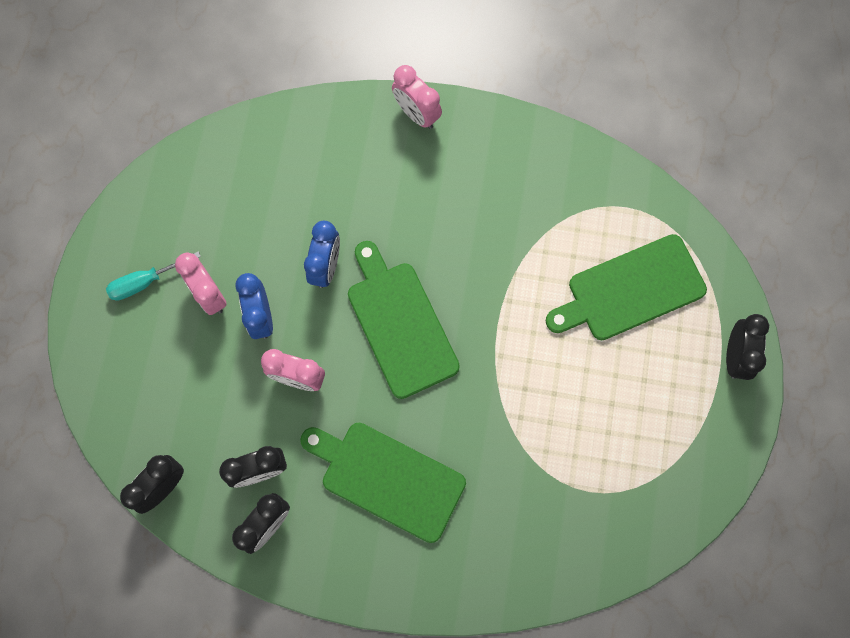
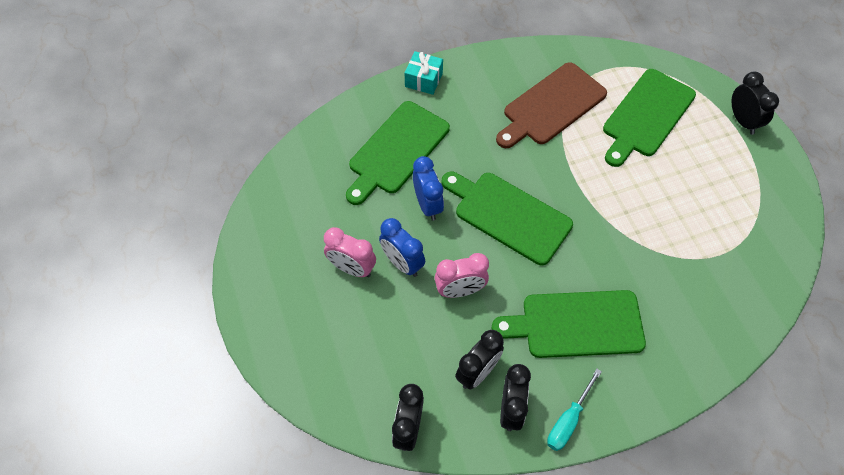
camera: 30 degrees left, 15 degrees down
turquoise screwdriver [106,251,201,301] -> turquoise screwdriver moved to [547,369,602,451]
pink clock [392,65,442,129] -> turquoise gift [405,51,443,95]
none -> green cutting board [346,101,450,205]
none -> brown cutting board [496,62,607,148]

